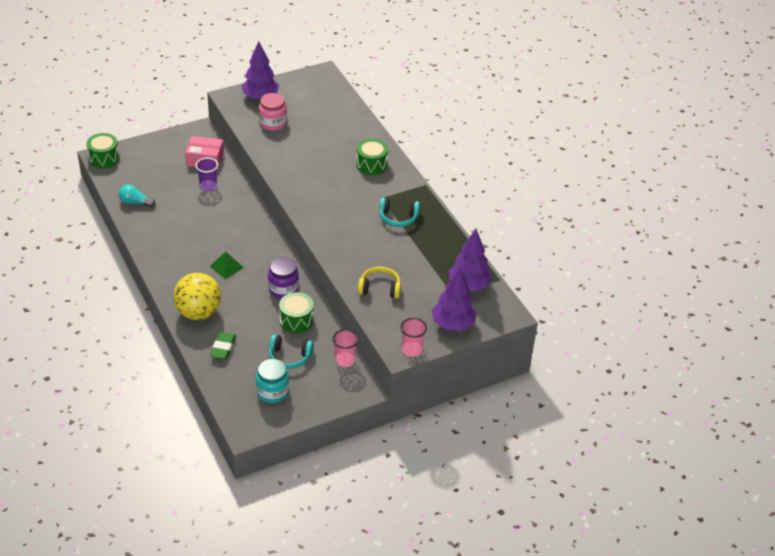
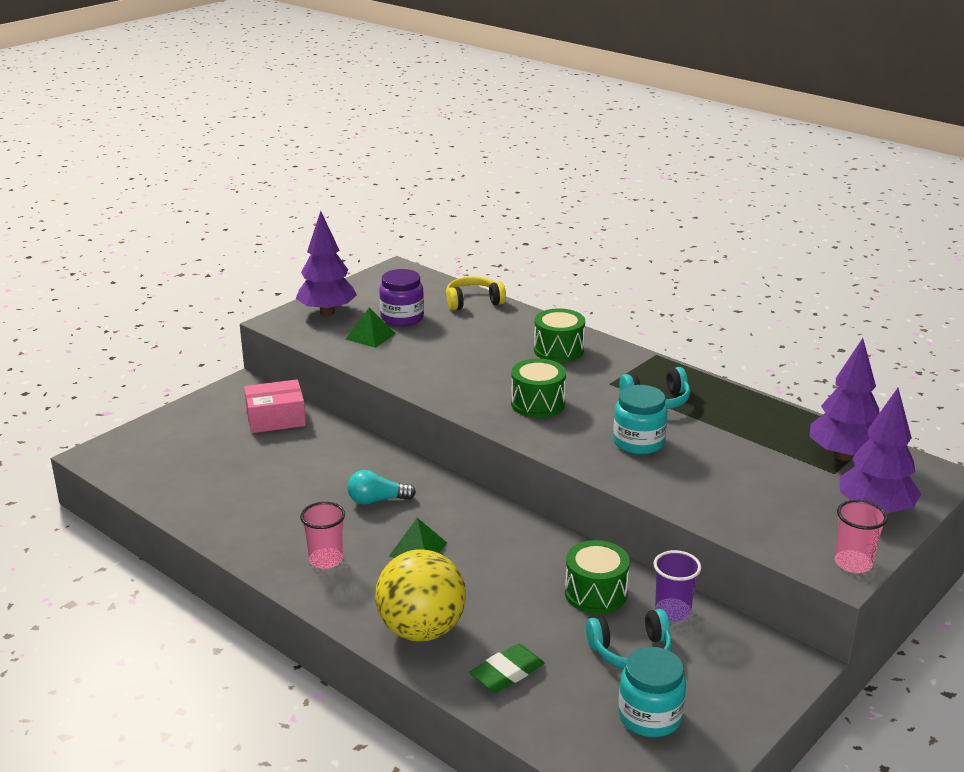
camera: 20 degrees left, 15 degrees down
green drum [86,133,120,168] -> green drum moved to [511,359,566,418]
turquoise light bulb [119,184,155,207] -> turquoise light bulb moved to [347,470,416,505]
purple cup [195,158,218,192] -> purple cup moved to [653,550,701,622]
green eraser [210,332,236,360] -> green eraser turned 60 degrees clockwise [469,644,544,693]
pink jar [259,93,287,131] -> green pyramid [346,307,395,348]
purple jar [268,257,299,298] -> purple jar moved to [379,269,424,326]
pink cup [333,329,358,367] -> pink cup moved to [300,502,345,569]
yellow headphones [358,267,401,299] -> yellow headphones moved to [446,276,506,310]
none -> turquoise jar [613,385,668,455]

